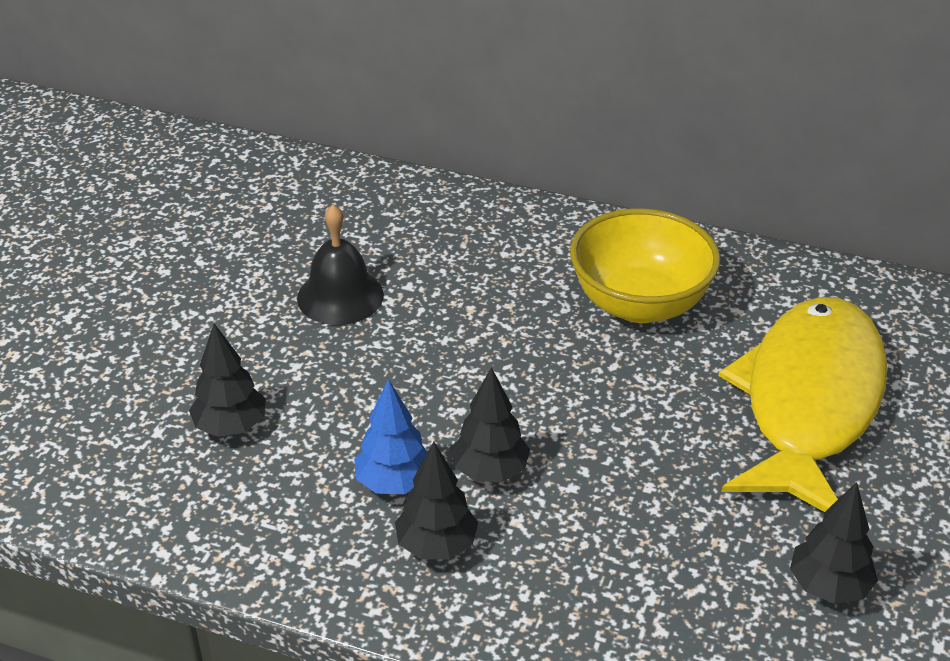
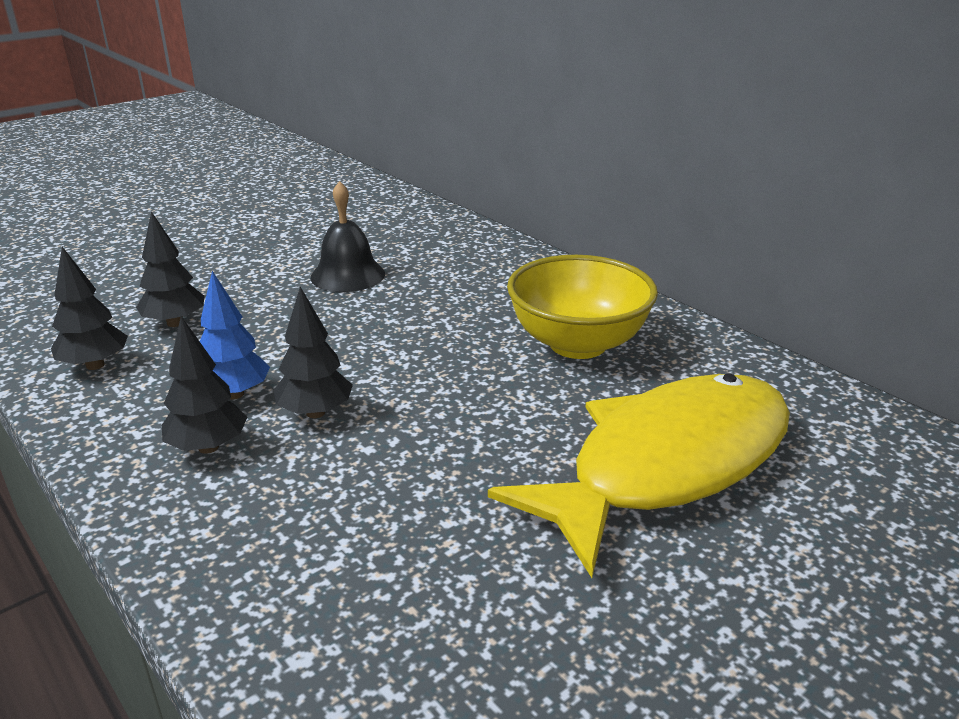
camera: 30 degrees right, 10 degrees down
black tree [790,482,878,604] -> black tree moved to [51,247,128,370]

